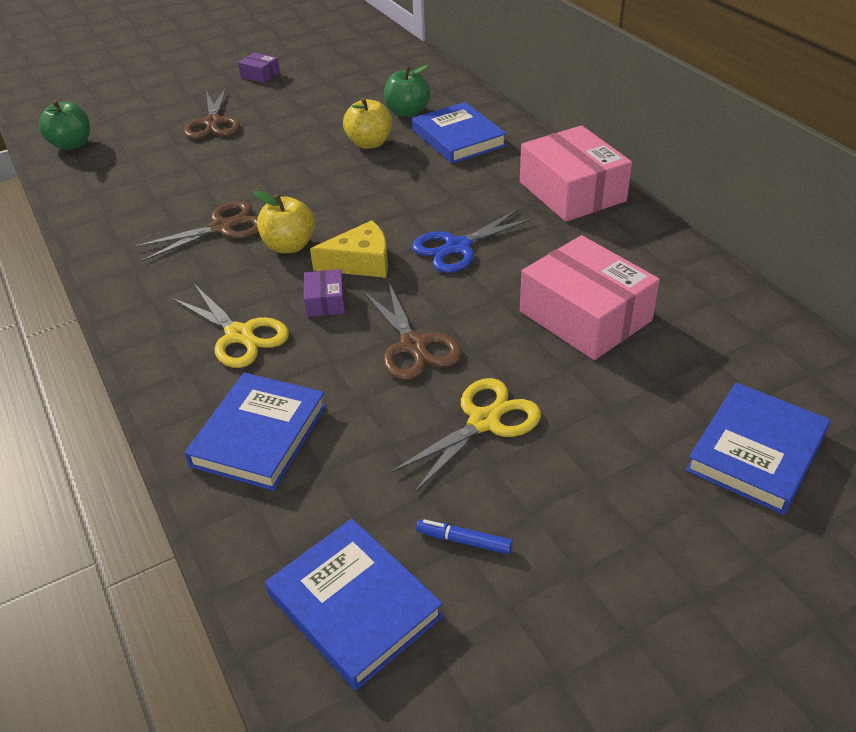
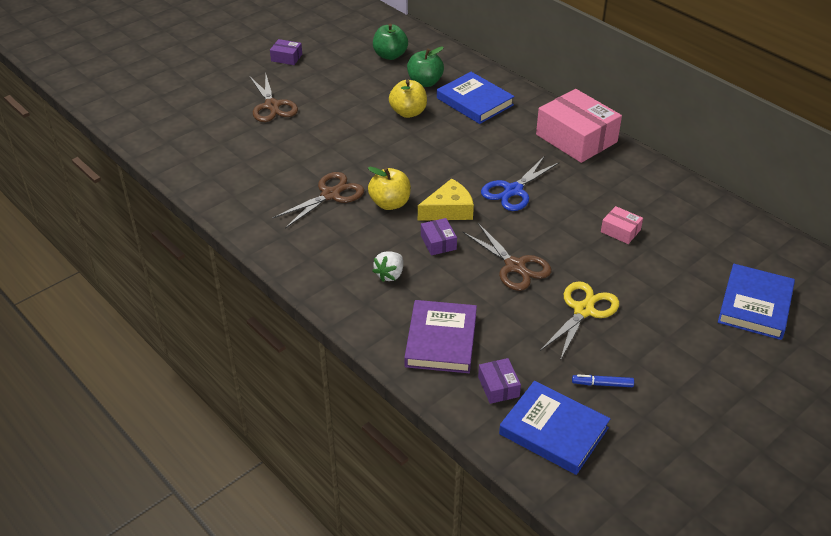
camera: 15 degrees left, 0 degrees up
green apple [39,100,90,150] -> green apple moved to [373,24,408,60]
yellow scissors [172,284,289,368] -> white strawberry [373,251,403,282]
blue book [184,373,326,491] -> purple book [404,300,477,373]
pink box [520,235,660,360] -> pink box [601,206,643,244], size x0.45
none -> purple box [478,358,521,404]

